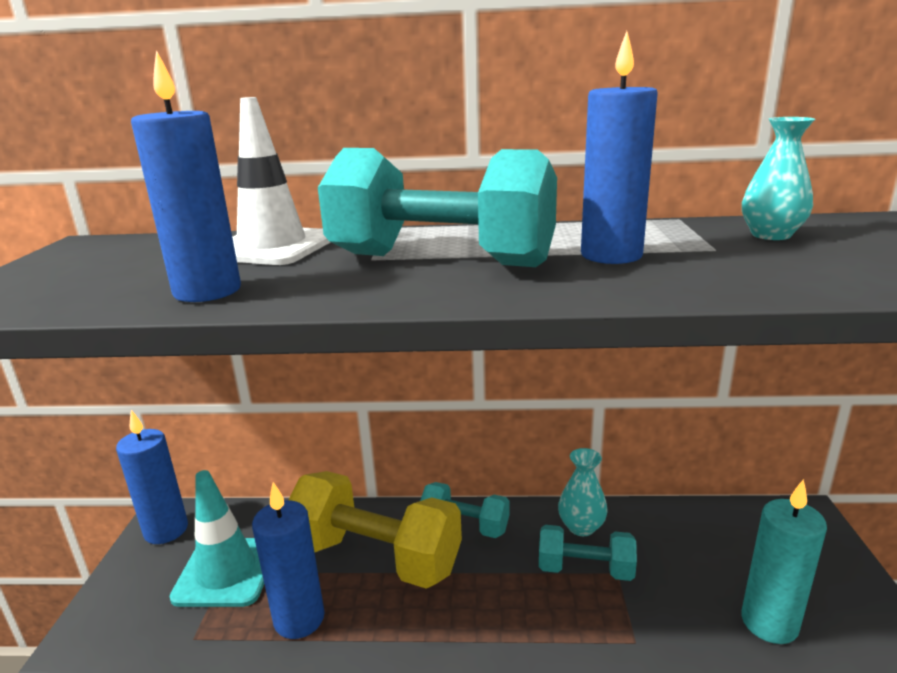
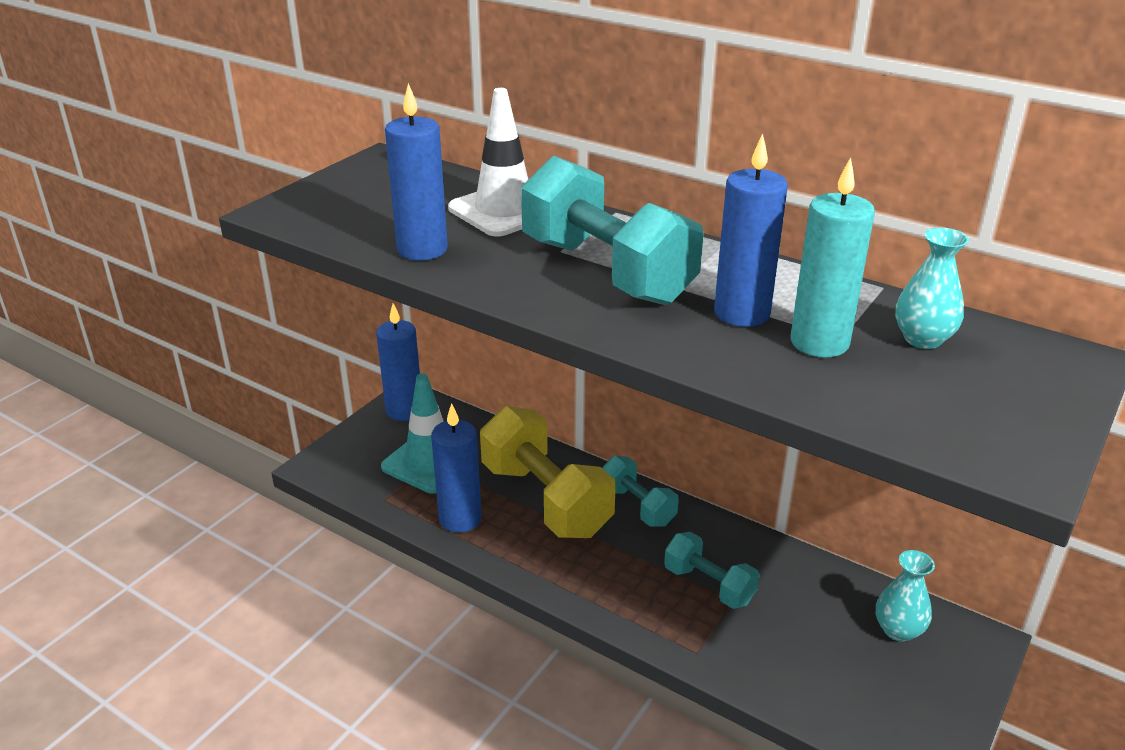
camera: 30 degrees right, 10 degrees up
turquoise vase [558,448,608,536] -> turquoise vase moved to [876,550,935,642]
turquoise candle [741,479,827,644] -> turquoise candle moved to [791,157,875,357]

